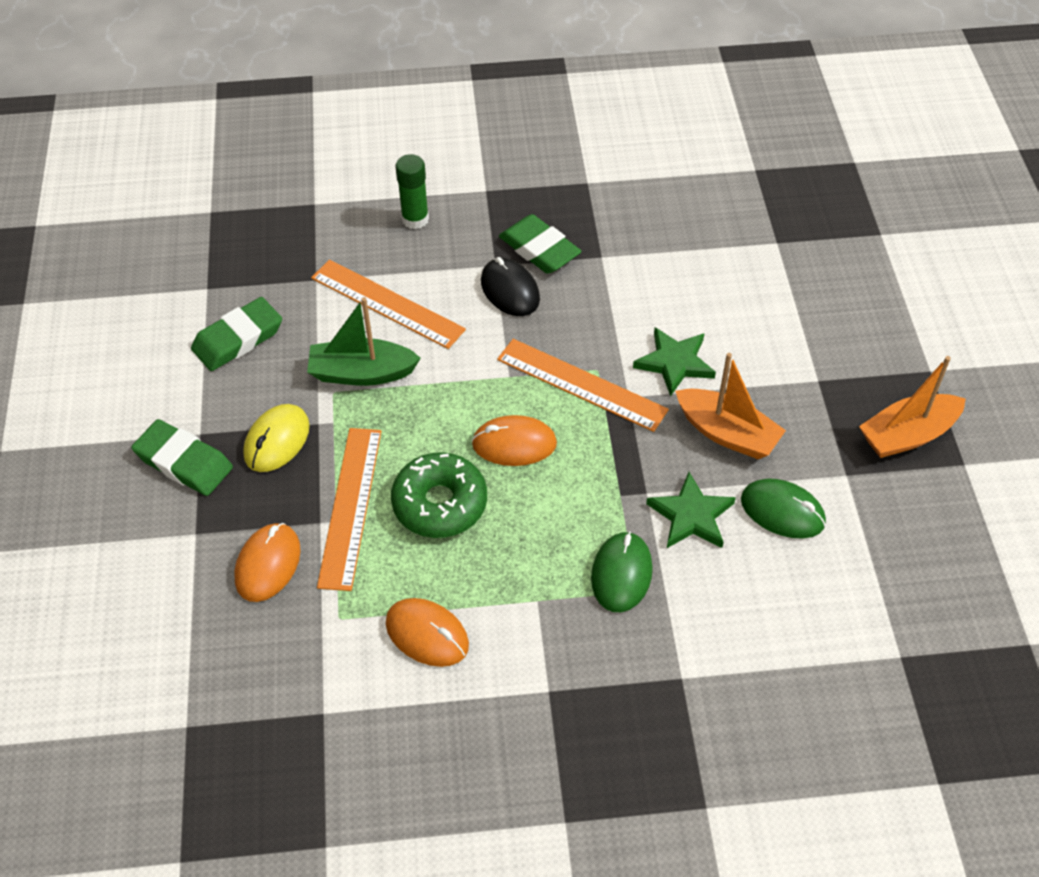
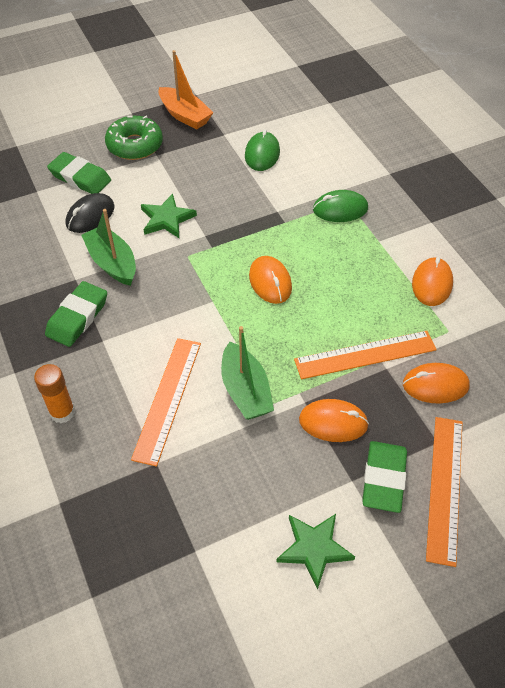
camera: 110 degrees left, 0 degrees up
green eraser [191,297,282,371] -> green eraser moved to [47,152,111,194]
yellow mouse [243,404,310,472] -> orange mouse [299,399,369,442]
green donut [391,452,487,538] -> green donut moved to [105,116,163,160]
green glue stick [396,154,429,229] -> orange glue stick [34,364,75,423]
black mouse [481,257,540,316] -> black mouse moved to [66,193,115,233]
orange ruler [497,339,669,432] -> orange ruler moved to [426,417,463,567]
green star [646,472,736,548] -> green star moved to [276,514,355,589]
orange boat [675,353,786,459] -> none
none -> green boat [81,209,136,286]

